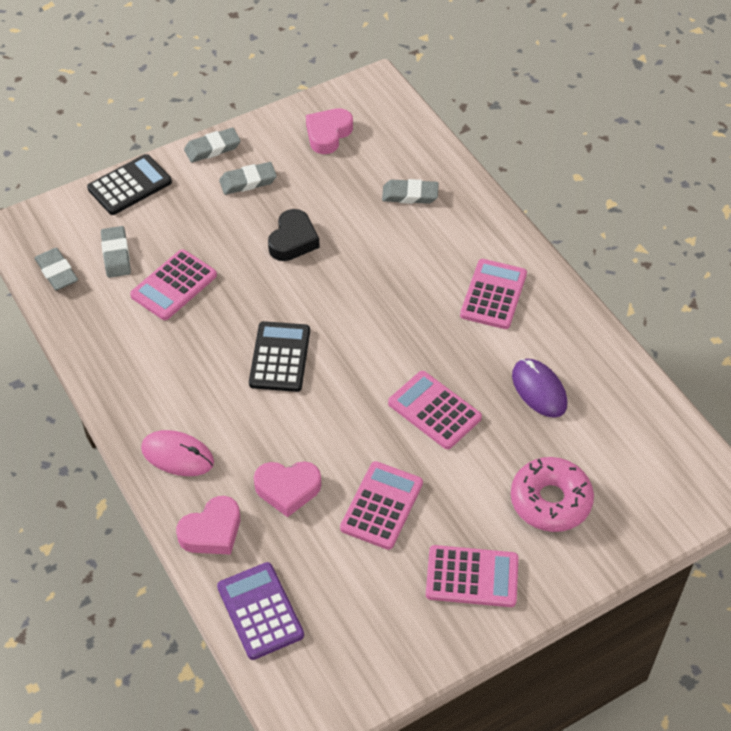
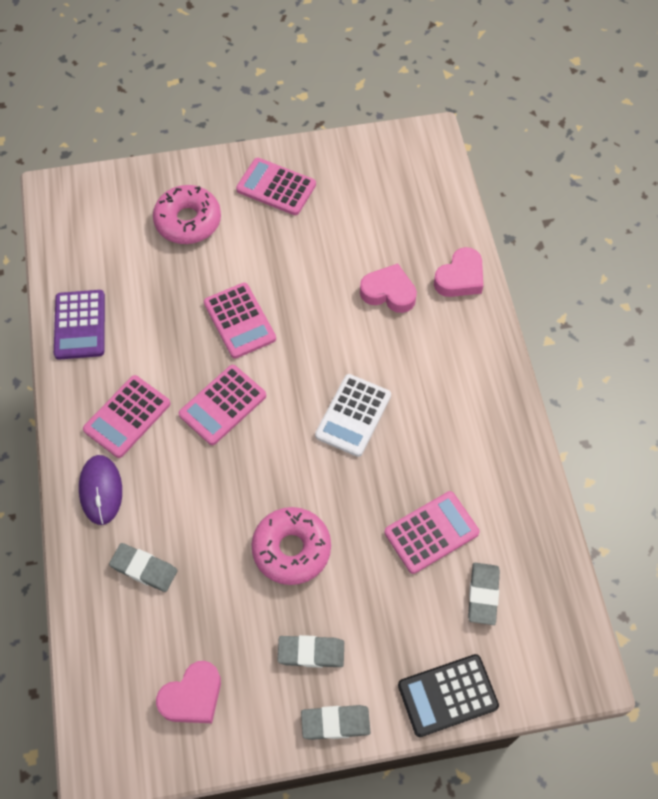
camera: 160 degrees left, 10 degrees up
grey eraser [35,248,78,291] -> none
pink mouse [141,430,214,476] -> none
pink heart [176,496,240,555] -> pink heart turned 150 degrees clockwise [434,247,483,297]
purple calculator [217,562,304,660] -> purple calculator moved to [54,290,105,360]
black calculator [249,321,310,392] -> white calculator [315,374,391,457]
black heart [268,209,320,261] -> pink donut [251,507,331,585]
pink calculator [340,461,423,550] -> pink calculator moved to [179,365,266,445]
purple mouse [512,359,567,418] -> purple mouse moved to [79,455,122,525]

